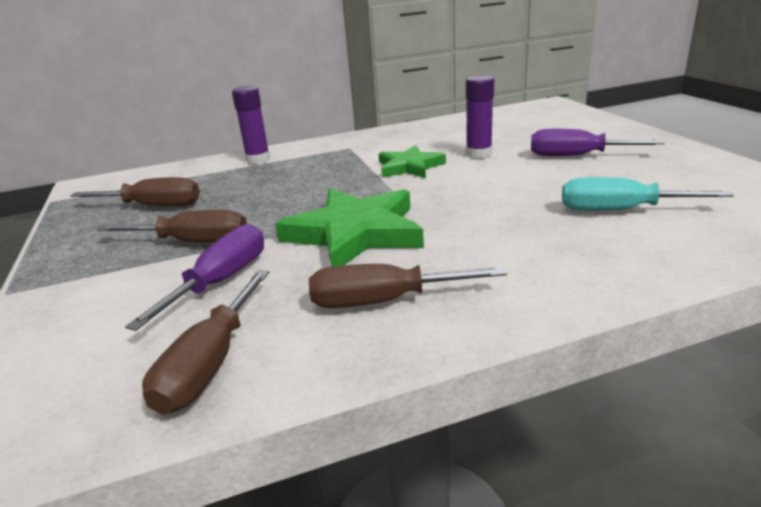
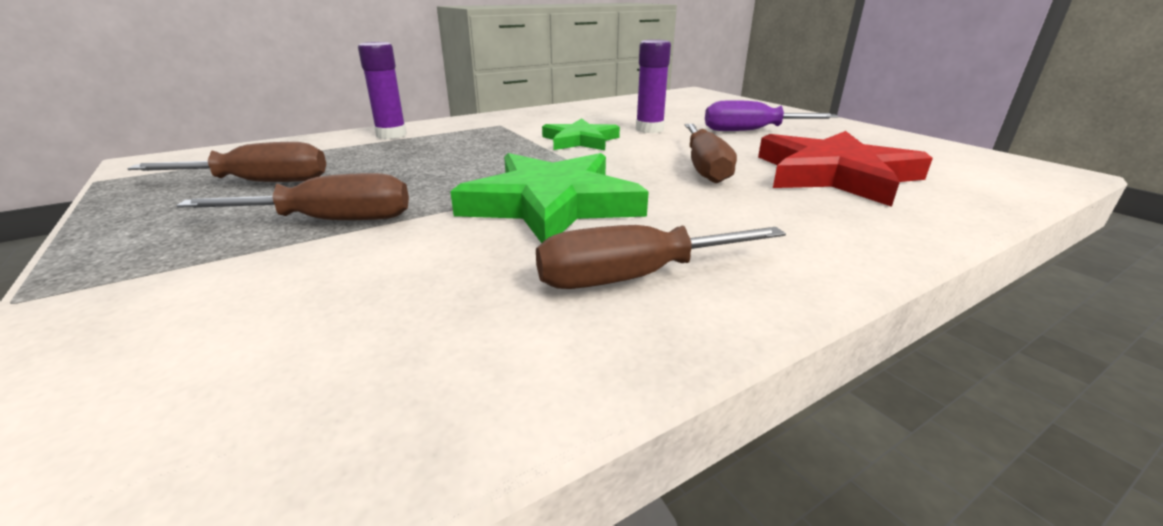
camera: 15 degrees left, 0 degrees up
purple screwdriver [125,224,264,331] -> none
brown screwdriver [142,270,270,415] -> brown screwdriver moved to [685,124,737,183]
turquoise screwdriver [562,177,734,211] -> red star [758,131,933,207]

